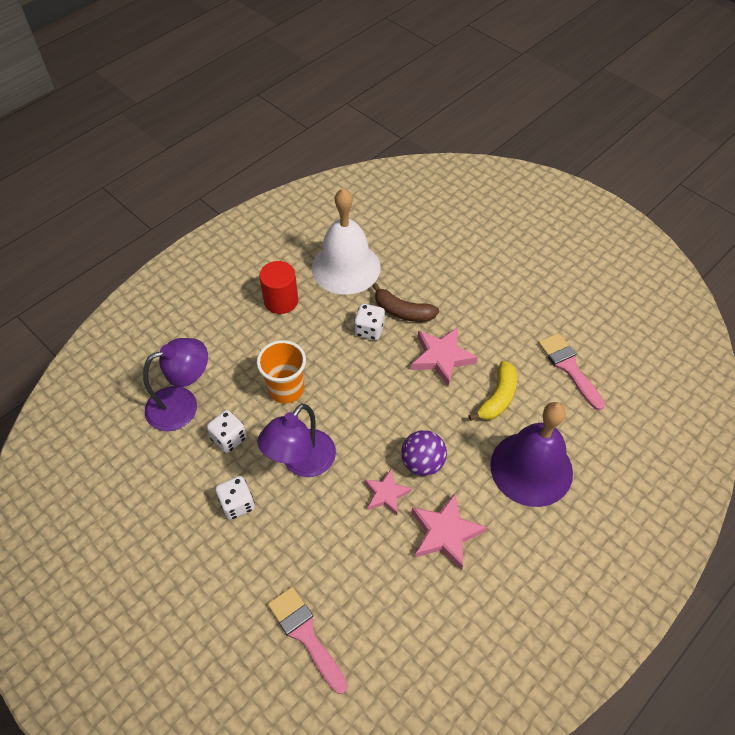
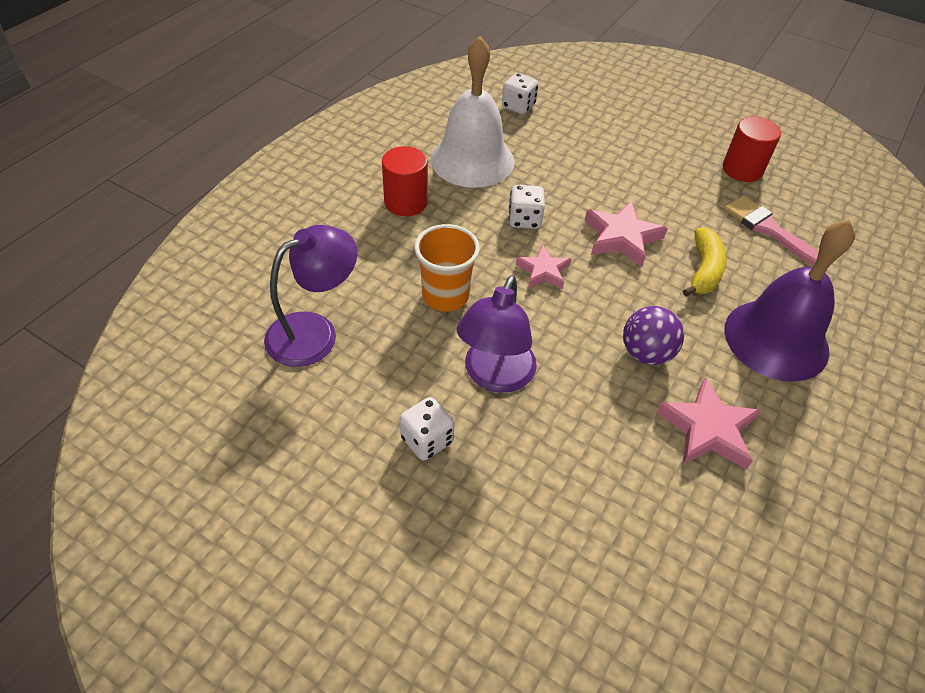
camera: 15 degrees left, 5 degrees down
white dice [207,410,247,453] -> white dice moved to [502,73,538,114]
pink brush [268,587,348,694] -> none
pink star [365,469,412,515] -> pink star moved to [516,244,571,289]
brown banana [372,283,439,322] -> none
none -> red cylinder [723,117,781,182]

